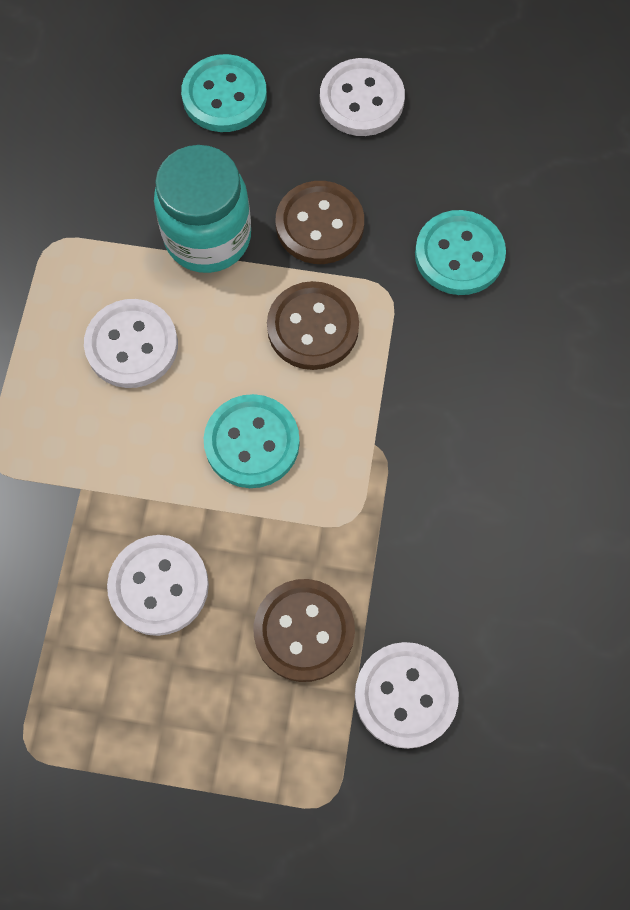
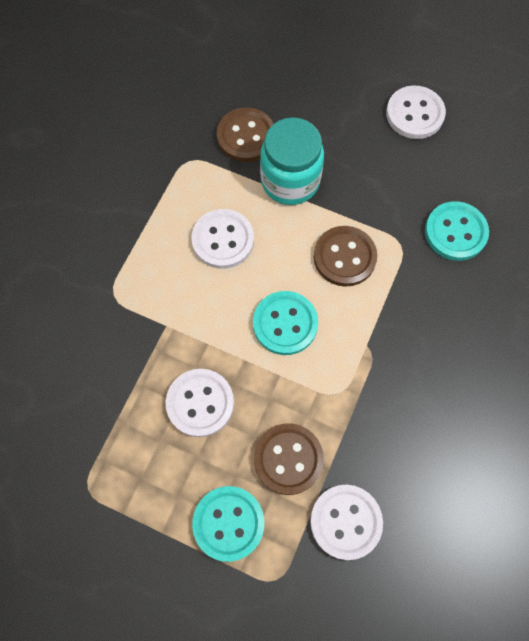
camera: 15 degrees right, 0 degrees up
turquoise button [181,54,267,132] -> turquoise button moved to [192,486,264,562]
brown button [276,181,364,264] -> brown button moved to [217,108,274,162]

